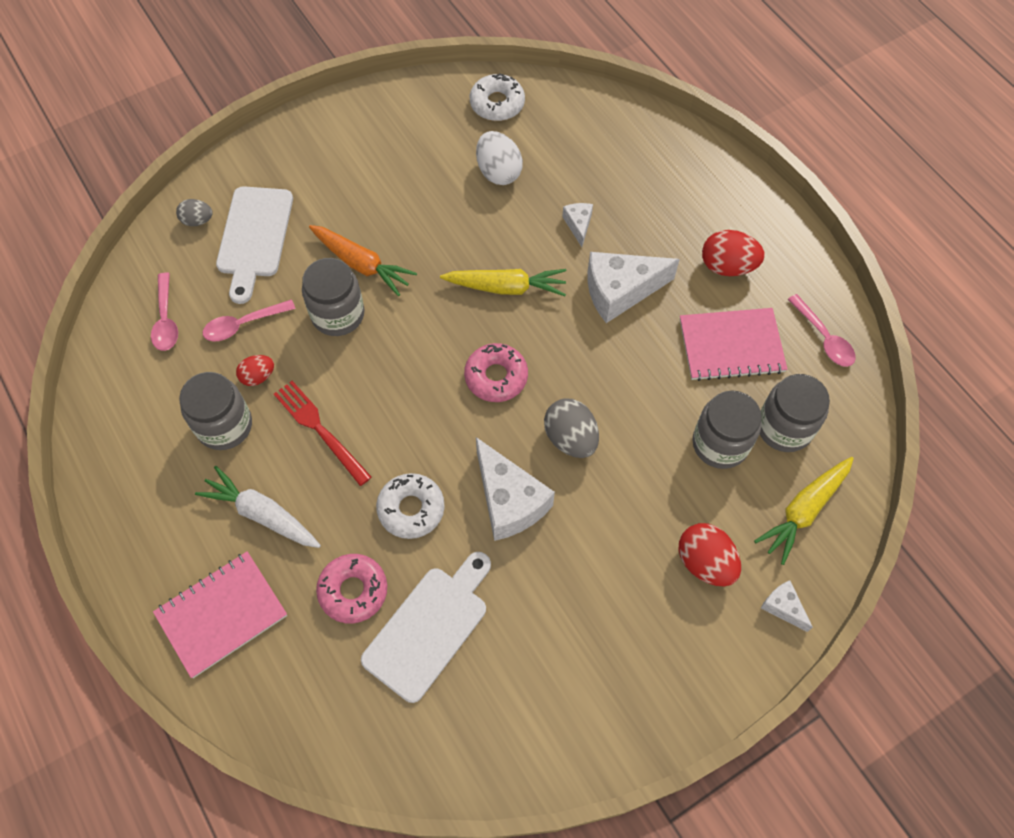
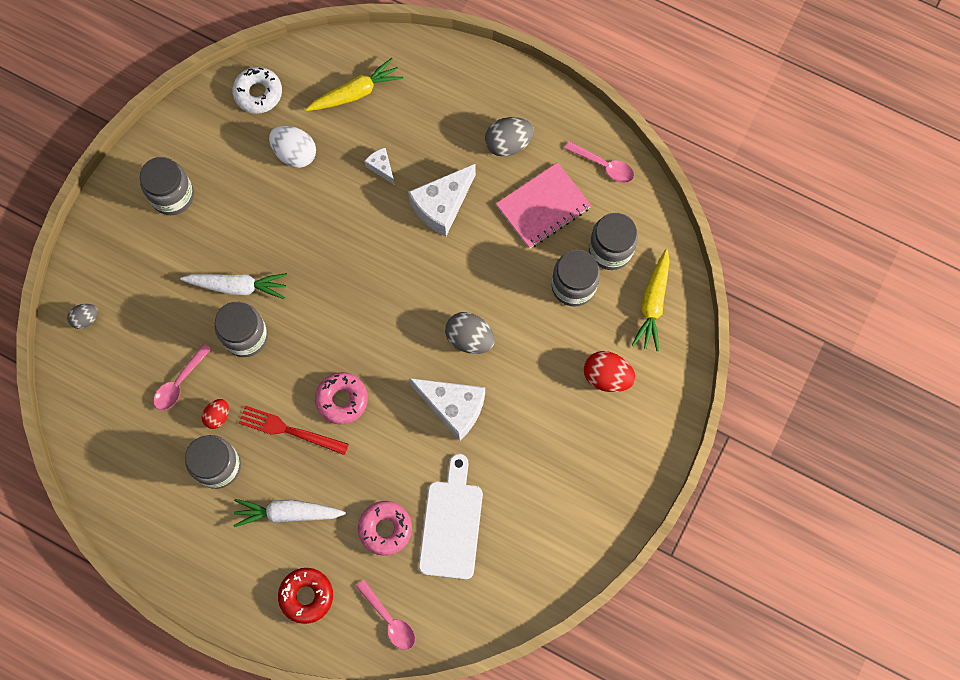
camera: 30 degrees left, 10 degrees up
pink spoon [151,273,178,351] -> pink spoon moved to [356,579,415,650]
pink notebook [153,551,287,678] -> red donut [278,568,333,624]
white cutting board [216,186,293,304] -> none
orange carrot [309,225,417,296] -> white carrot [180,273,287,299]
white donut [376,473,445,539] -> none
yellow carrot [440,269,567,296] -> yellow carrot moved to [306,58,403,111]
pink donut [464,343,528,402] -> pink donut moved to [315,372,368,425]
red egg [702,230,765,276] -> grey egg [485,117,534,157]
white cheese [761,580,813,632] -> none
none -> grey jar [140,157,194,215]

